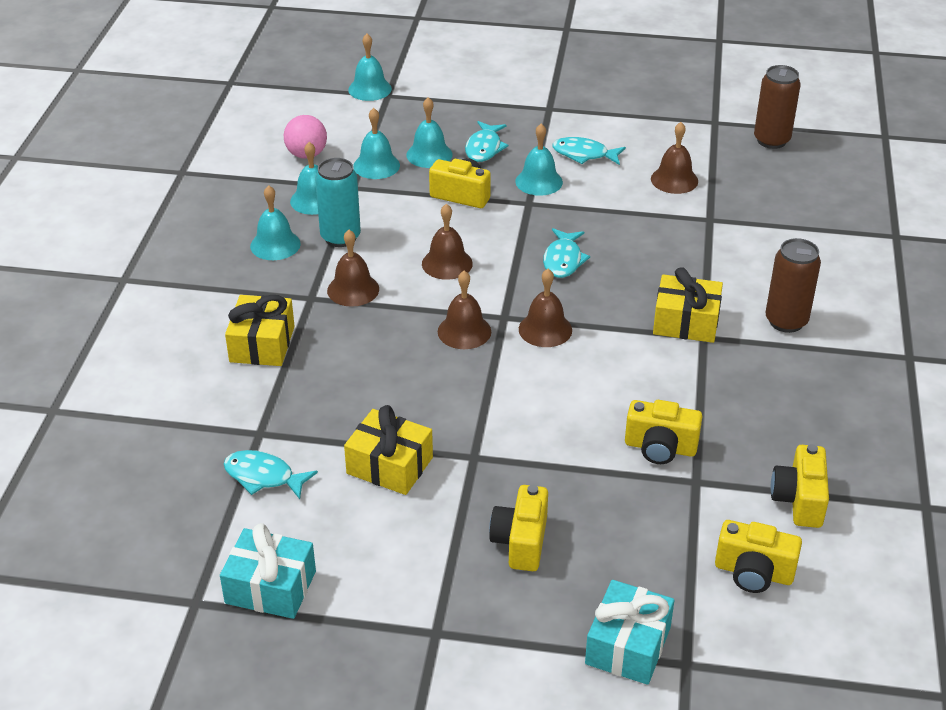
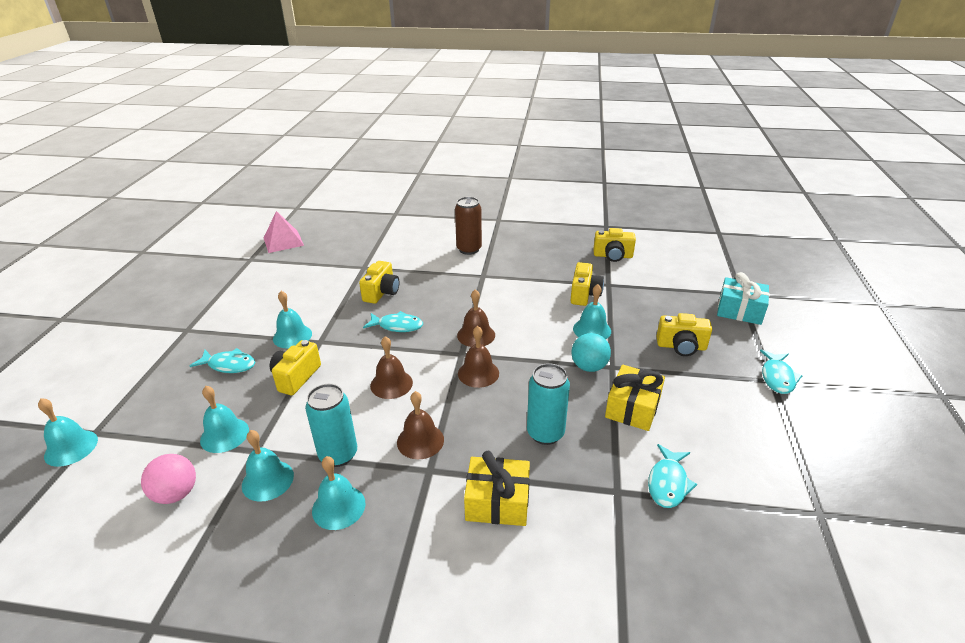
camera: 90 degrees left, 5 degrees down
turquoise gift [220,523,316,619] -> none
turquoise bell [406,97,453,168] -> turquoise bell moved to [573,284,611,339]
turquoise fish [552,137,626,165] -> turquoise fish moved to [760,349,802,394]
brown bell [651,122,698,194] -> none
yellow gift [653,267,723,343] -> none
yellow camera [715,520,802,593] -> yellow camera moved to [359,261,399,304]
brown can [754,65,801,149] -> pink pyramid [264,211,304,253]
none -> turquoise can [527,363,570,445]
none -> turquoise ball [571,333,611,372]

